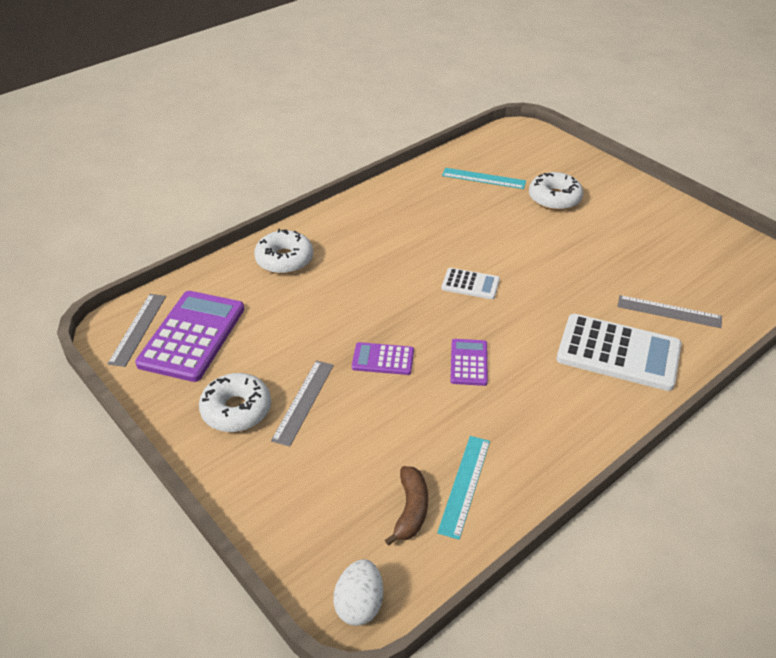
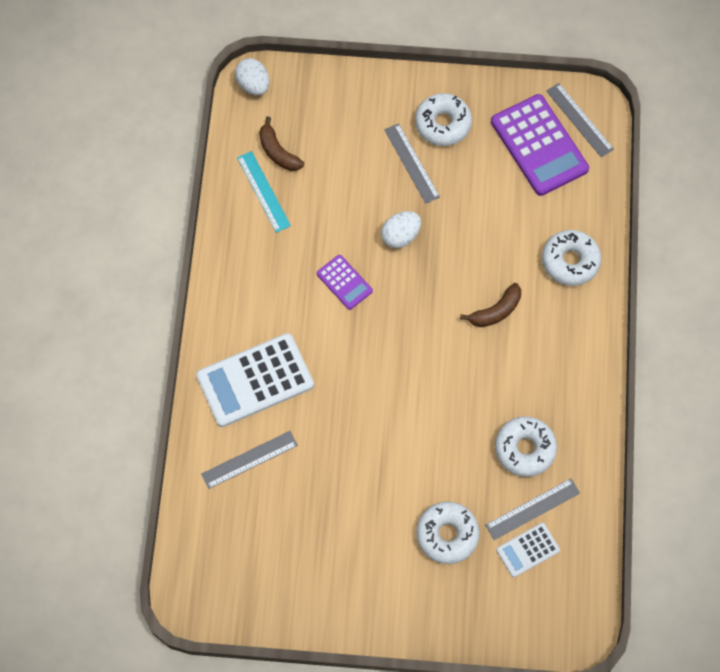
camera: 135 degrees right, 25 degrees up
purple calculator [352,342,414,375] -> white egg [381,211,421,248]
turquoise ruler [442,168,526,189] -> grey ruler [485,478,580,540]
white calculator [442,268,500,299] -> white calculator moved to [496,523,560,577]
none -> brown banana [460,283,521,327]
none -> white donut [495,416,557,477]

